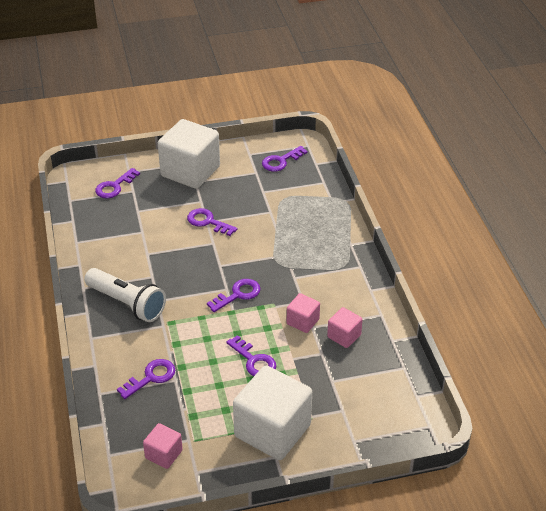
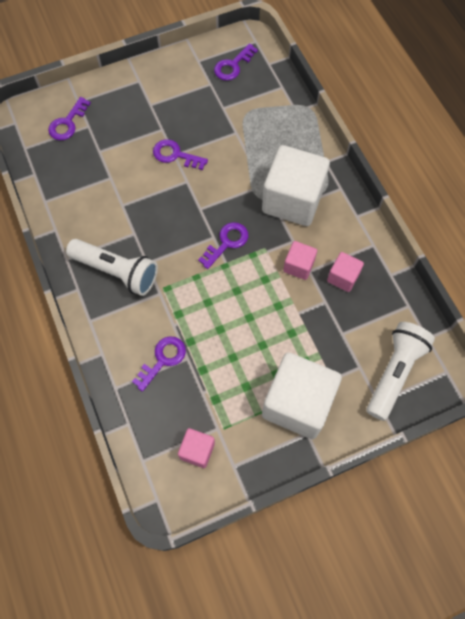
camera: 10 degrees left, 25 degrees up
white cube [158,119,220,189] -> white cube moved to [262,145,330,226]
purple key [226,335,276,376] -> none
none -> white flashlight [367,322,435,421]

